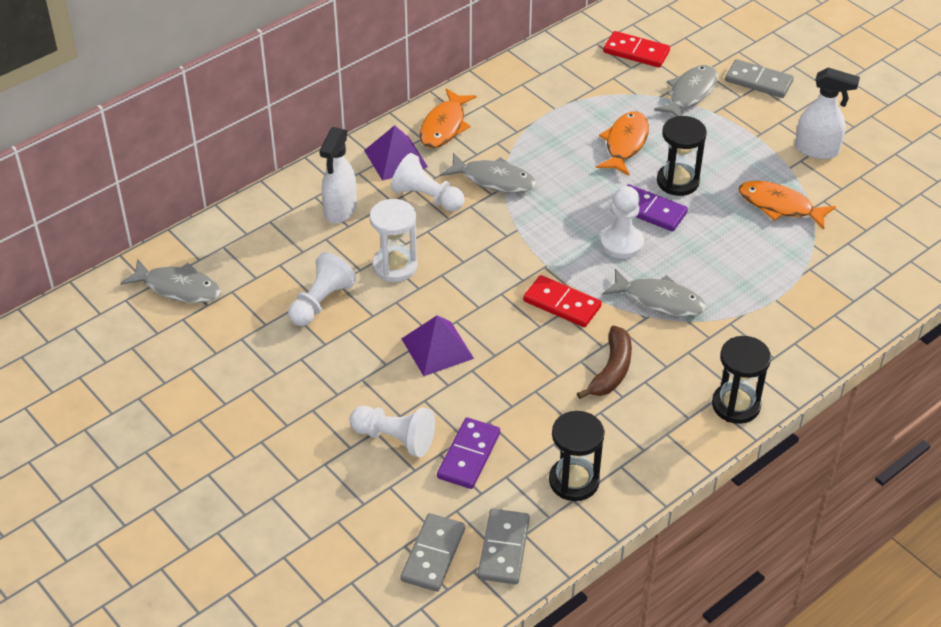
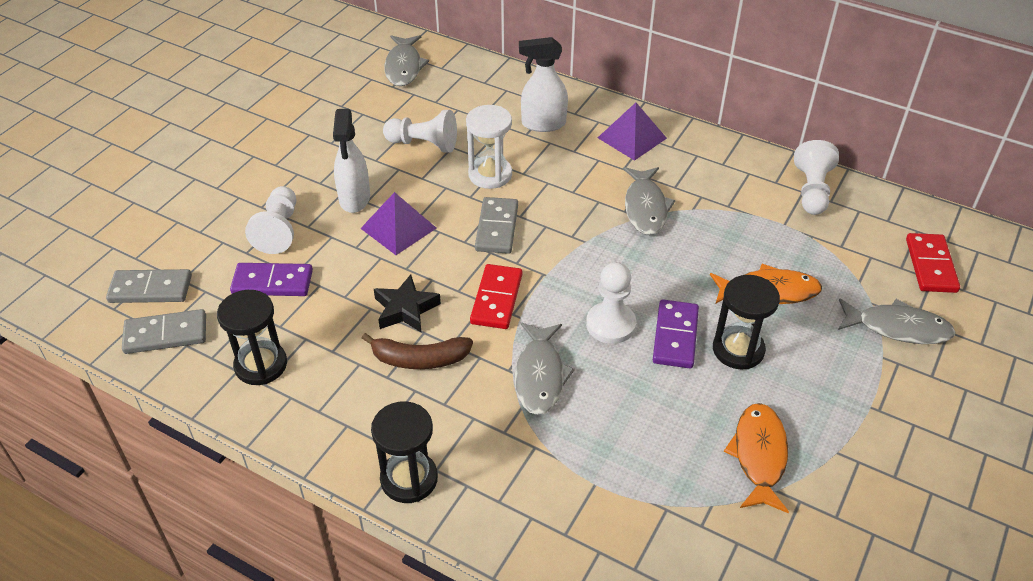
camera: 70 degrees right, 0 degrees up
white pawn [391,153,464,212] -> white pawn moved to [794,140,839,215]
orange fish [419,88,477,148] -> none
grey domino [725,59,794,98] -> grey domino moved to [475,197,518,254]
white spray bottle [795,68,860,159] -> white spray bottle moved to [333,109,370,213]
none -> black star [374,275,441,333]

